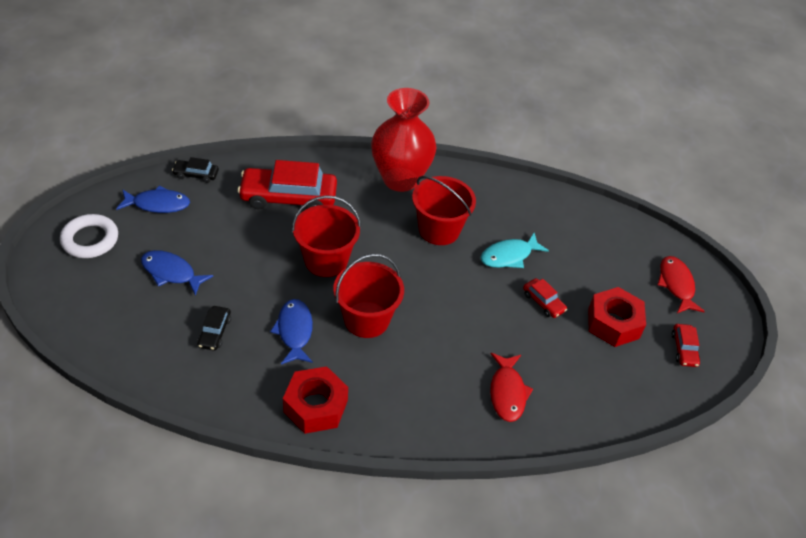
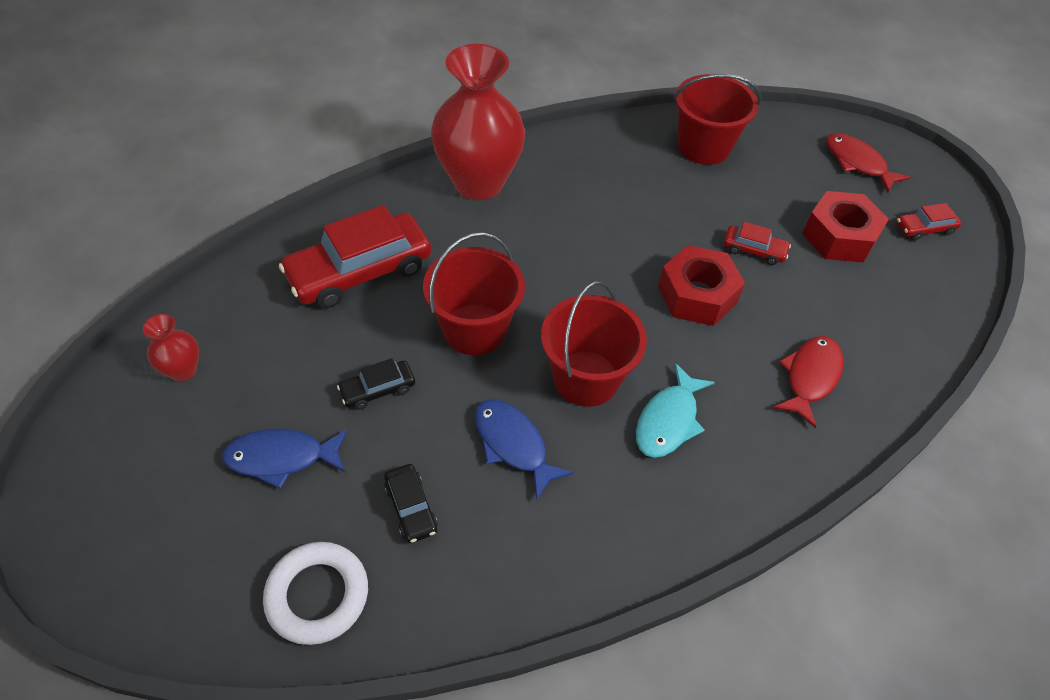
camera: 30 degrees left, 5 degrees up
white ring [60,214,118,258] -> white ring moved to [263,542,368,645]
blue fish [116,186,190,213] -> red vase [143,314,199,381]
black car [172,157,219,183] -> black car moved to [337,358,415,410]
red nut [283,366,348,434] -> red nut moved to [658,245,745,326]
red bucket [412,176,476,245] -> red bucket moved to [674,74,761,165]
turquoise fish [481,233,549,268] -> turquoise fish moved to [636,363,715,458]
red fish [490,353,533,422] -> red fish turned 120 degrees counterclockwise [773,336,843,428]
red car [671,324,700,367] -> red car turned 105 degrees clockwise [896,203,962,241]

